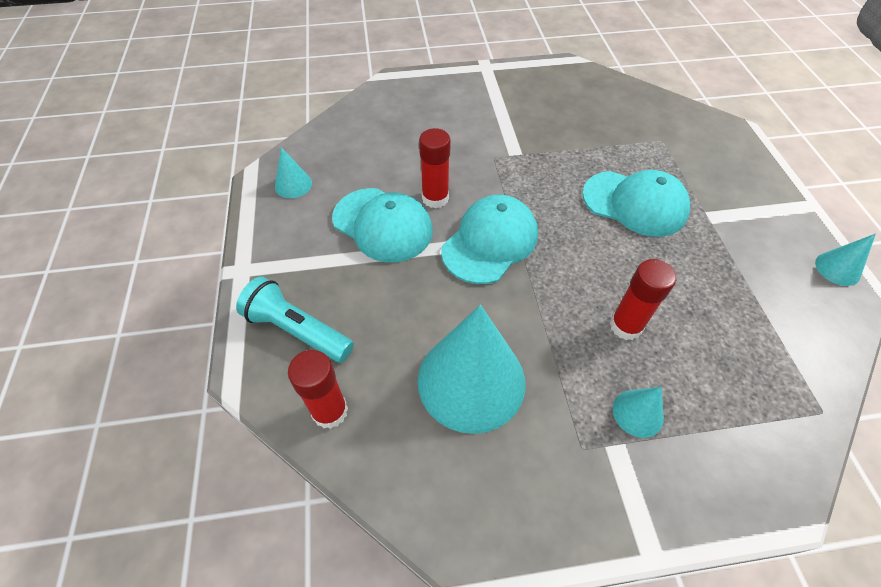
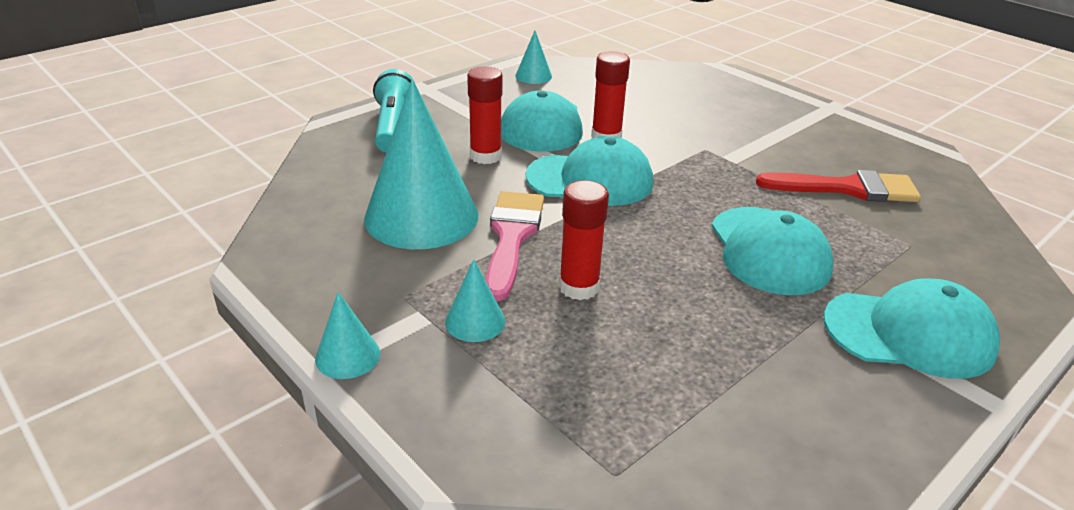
camera: 55 degrees right, 20 degrees down
red glue stick [288,350,348,429] -> red glue stick moved to [467,66,503,164]
turquoise cone [815,233,876,286] -> turquoise cone moved to [315,292,380,379]
none -> pink brush [486,191,544,301]
none -> red brush [756,170,921,202]
none -> turquoise cap [824,278,1000,379]

